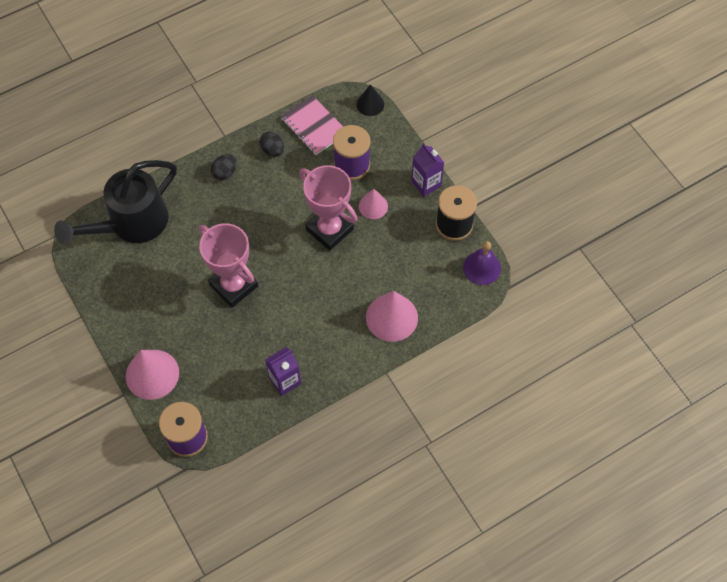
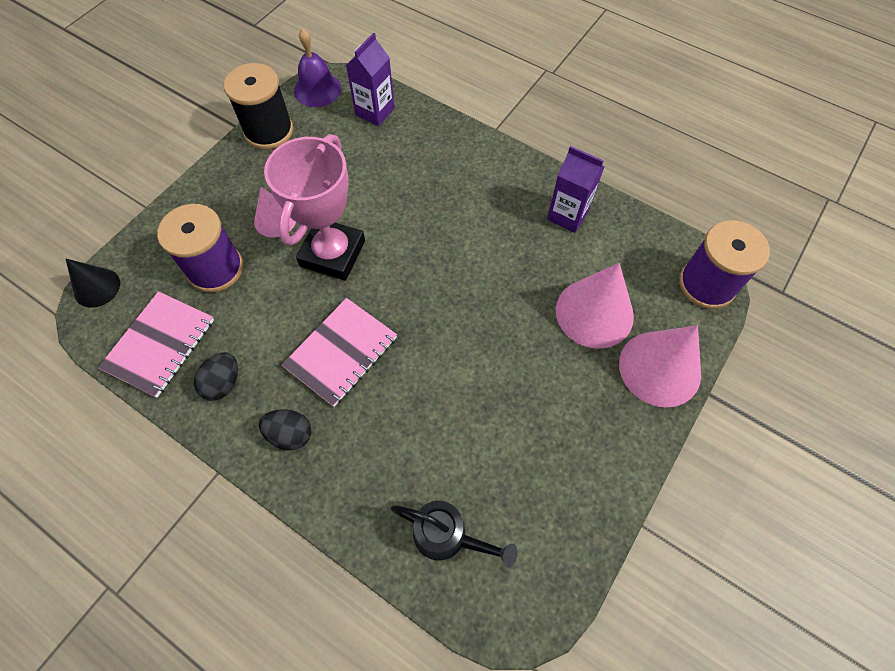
camera: 115 degrees left, 0 degrees up
black watering can [54,160,177,245] -> black watering can [391,501,518,568], size x0.50
pink trophy [199,223,258,308] -> none
pink cone [366,291,418,342] -> pink cone moved to [556,263,634,348]
purple carton [411,143,444,197] -> purple carton moved to [346,32,395,126]
none -> pink notebook [282,298,397,407]

